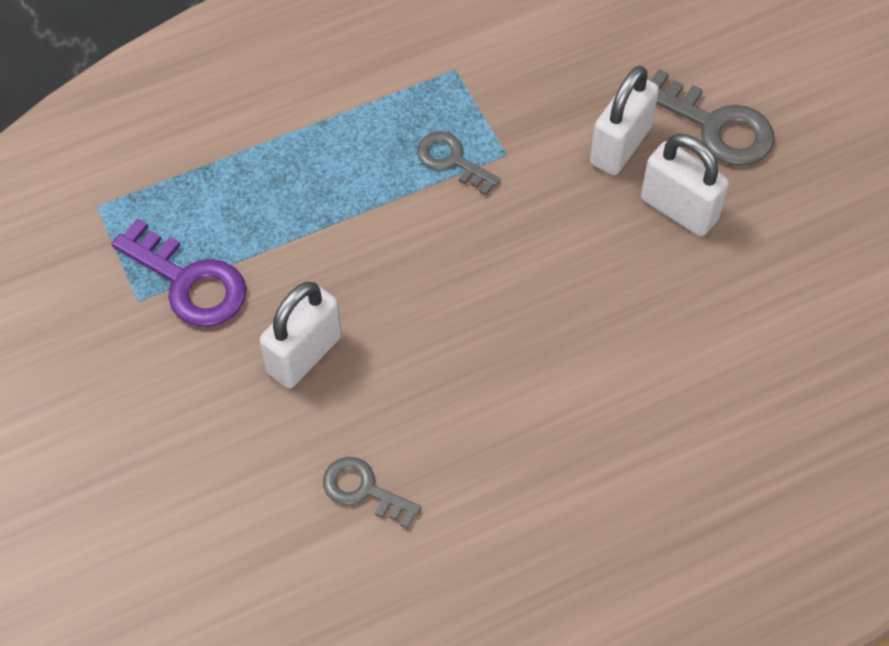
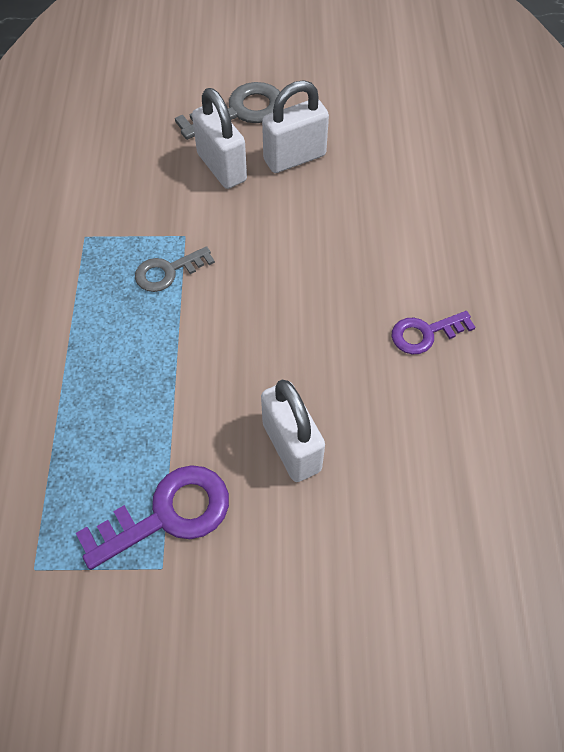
camera: 65 degrees left, 0 degrees up
grey key [323,457,421,529] -> none
none -> purple key [392,311,476,354]

